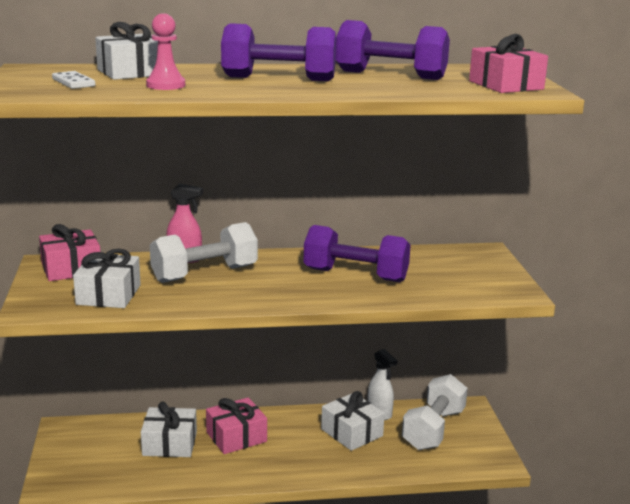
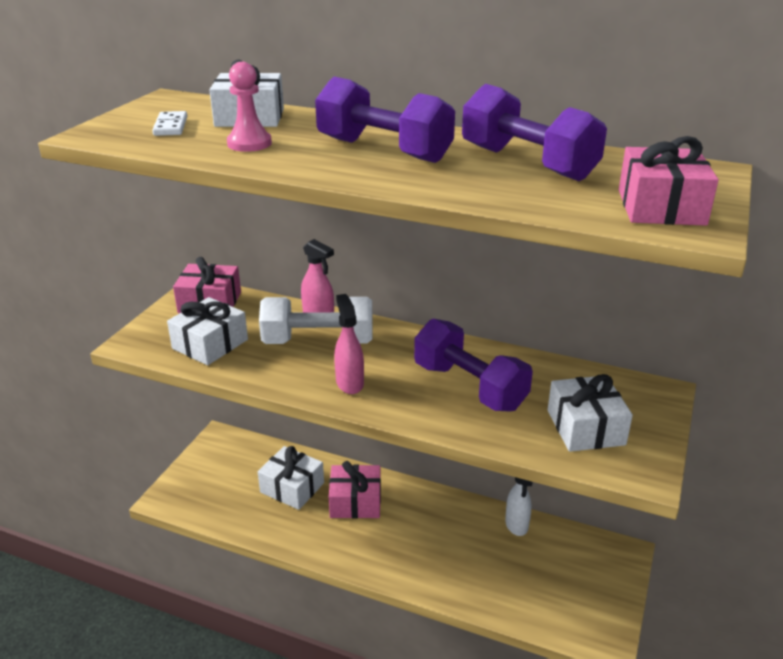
camera: 30 degrees right, 10 degrees up
white gift [321,391,385,451] -> white gift moved to [548,374,633,452]
white dumbbell [402,374,468,450] -> none
none -> pink spray bottle [334,294,364,394]

